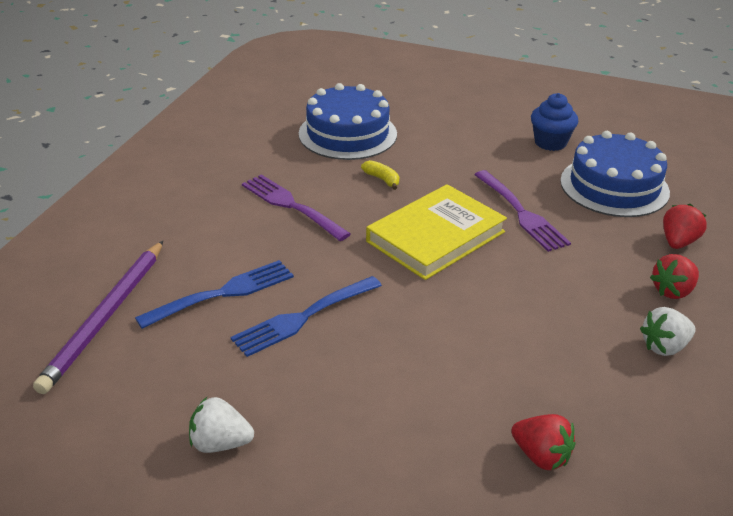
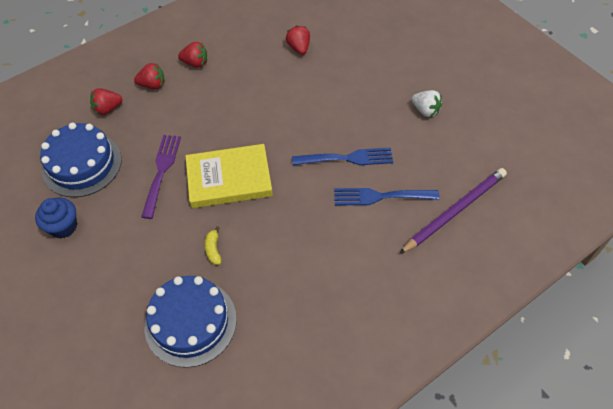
camera: 145 degrees left, 20 degrees up
purple fork [242,174,351,241] -> none
white strawberry [640,307,696,356] -> red strawberry [178,42,207,68]

